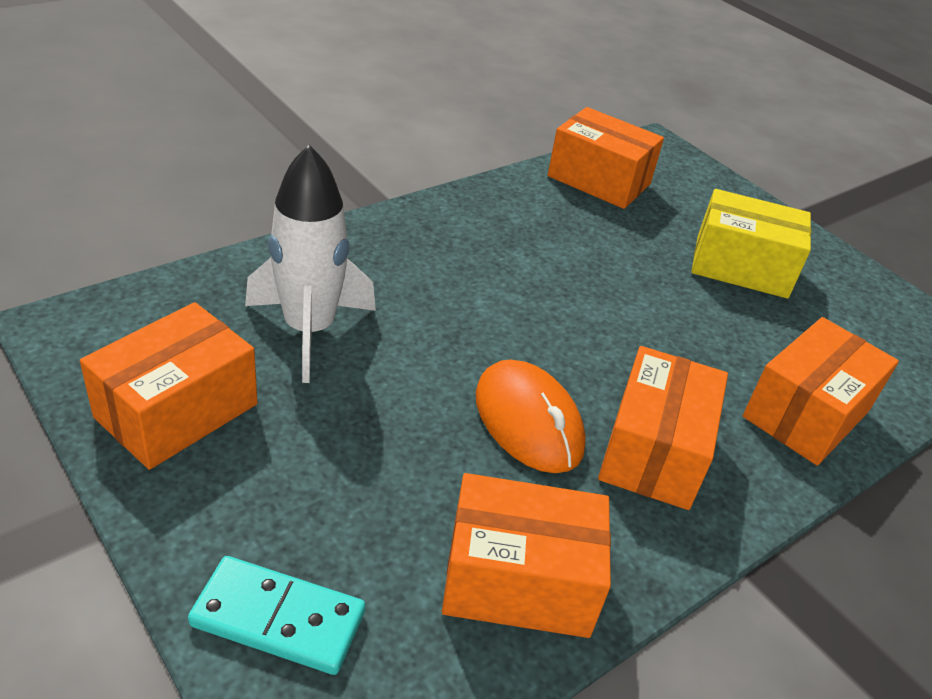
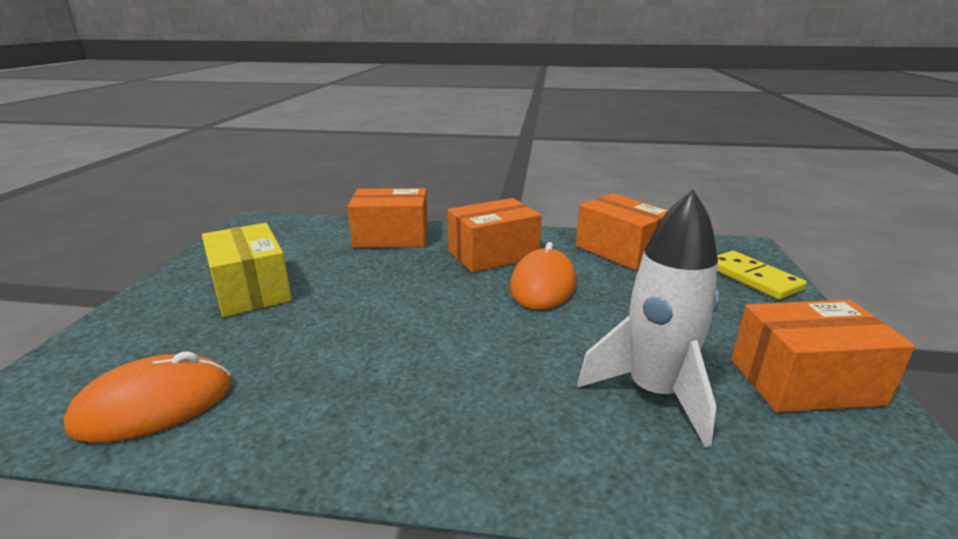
camera: 130 degrees left, 15 degrees down
turquoise domino [188,556,366,675] -> yellow domino [717,251,807,300]
orange box [548,107,664,209] -> orange mouse [64,351,231,443]

